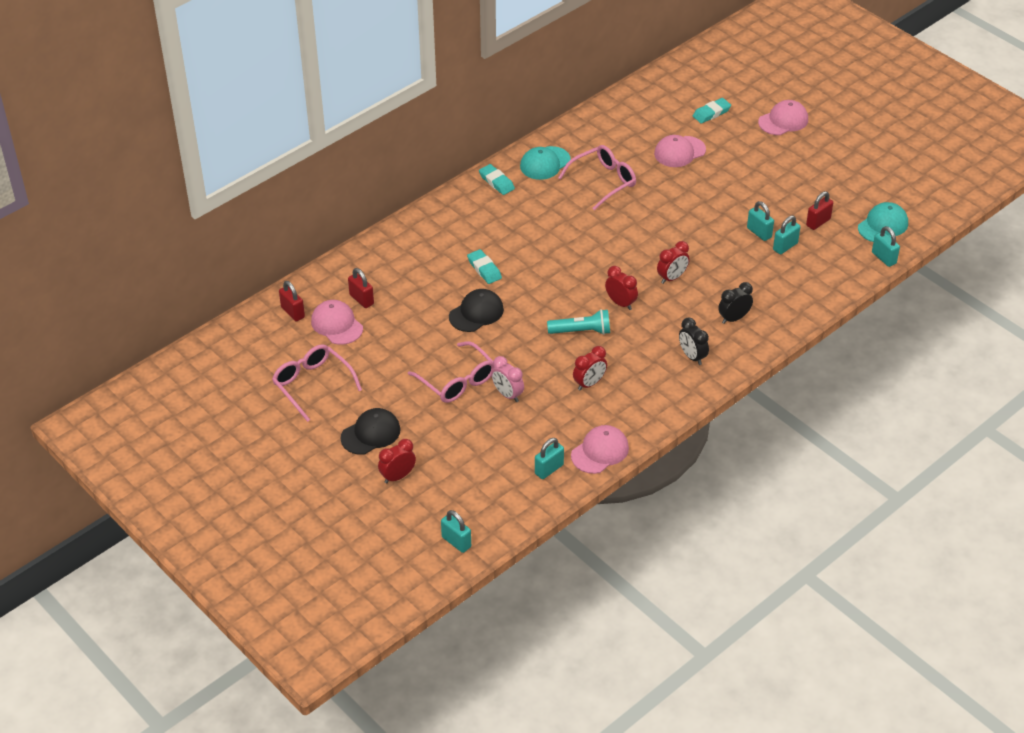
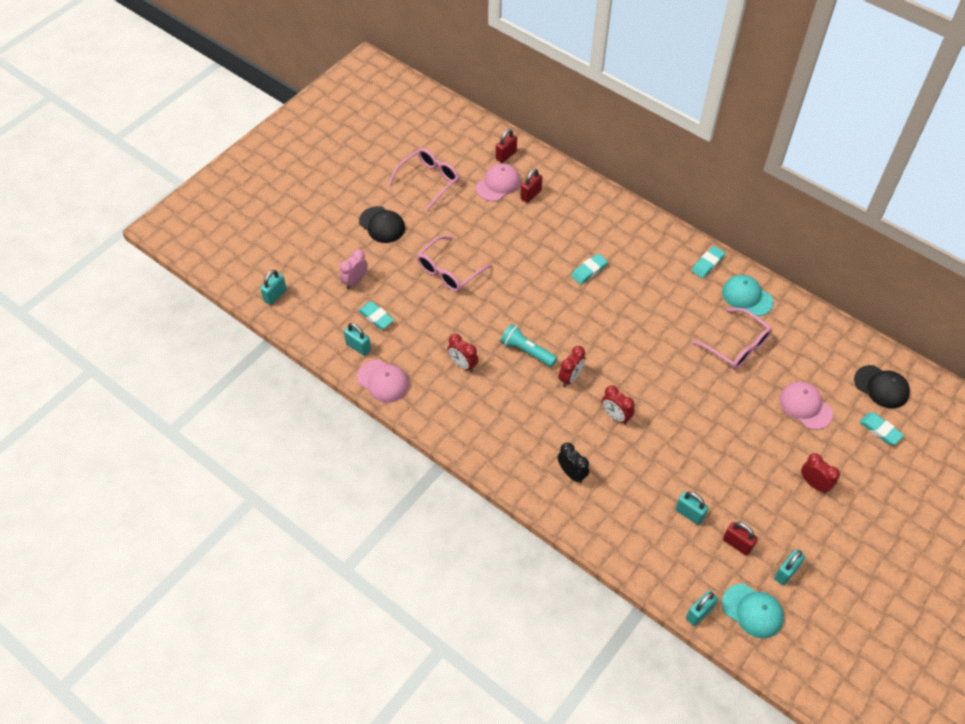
camera: 80 degrees right, 10 degrees up
red clock [378,439,416,484] -> red clock moved to [801,453,840,493]
black cap [449,289,504,332] -> black cap moved to [854,365,910,409]
pink clock [491,356,524,402] -> pink clock moved to [340,250,368,289]
turquoise flashlight [547,309,610,335] -> turquoise flashlight turned 135 degrees clockwise [500,324,557,367]
black clock [679,317,709,365] -> none
turquoise padlock [747,201,774,241] -> turquoise padlock moved to [774,549,805,585]
pink cap [758,100,808,135] -> none
none -> turquoise eraser [358,301,394,329]

